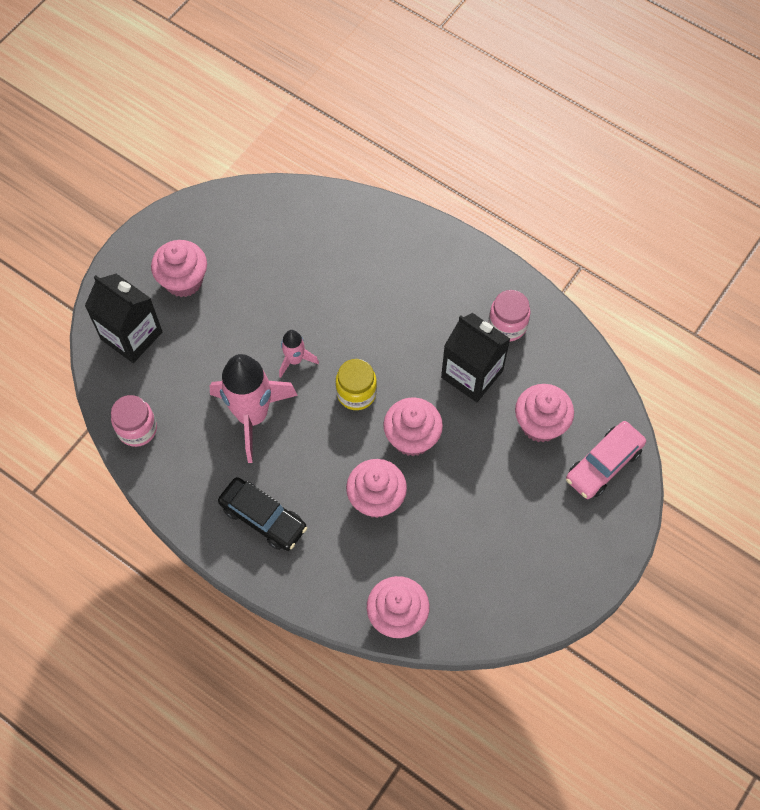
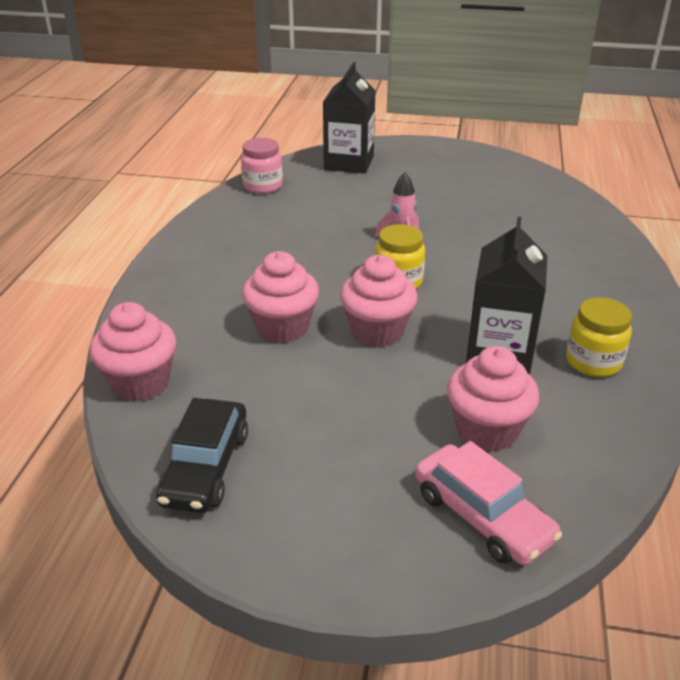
camera: 65 degrees right, 30 degrees down
pink cupcake [151,240,207,297] -> none
pink rocket [210,354,298,463] -> none
black car [218,477,307,551] -> black car moved to [156,398,248,513]
pink jar [488,290,530,341] -> yellow jar [566,298,632,377]
pink car [566,421,646,499] -> pink car turned 150 degrees counterclockwise [415,441,562,565]

